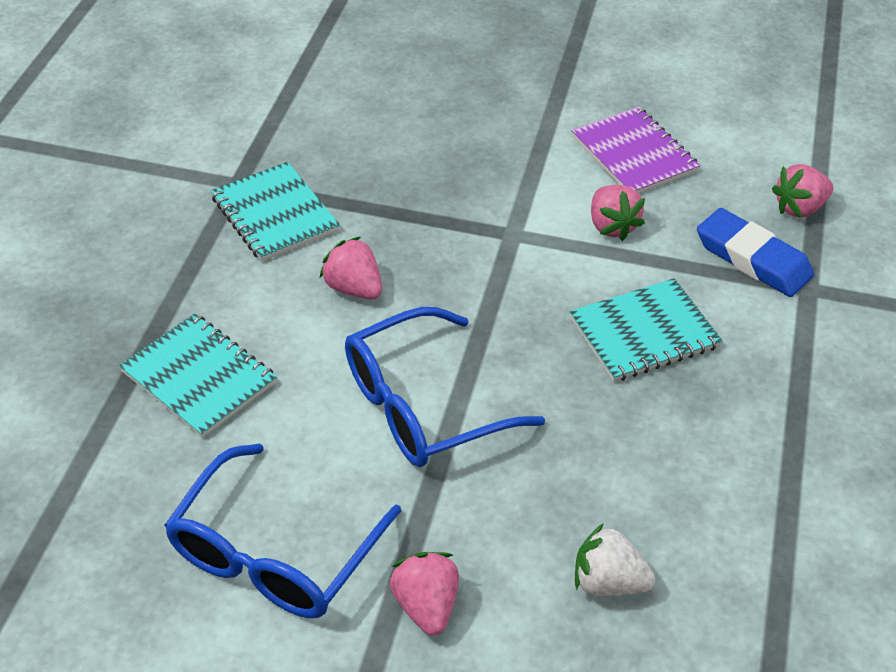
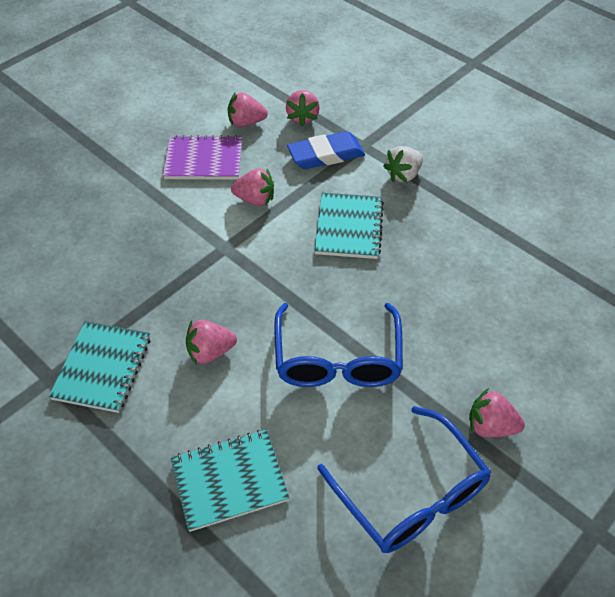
camera: 60 degrees left, 5 degrees up
turquoise notebook [211,162,340,262] -> turquoise notebook turned 75 degrees counterclockwise [49,321,151,413]
white strawberry [575,523,655,597] -> white strawberry moved to [383,146,423,183]
none -> pink strawberry [228,92,268,127]

